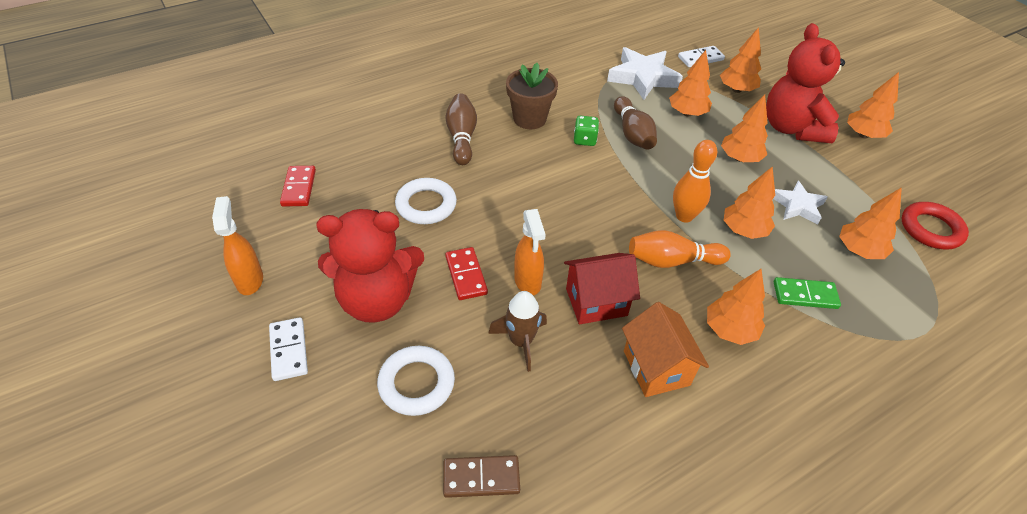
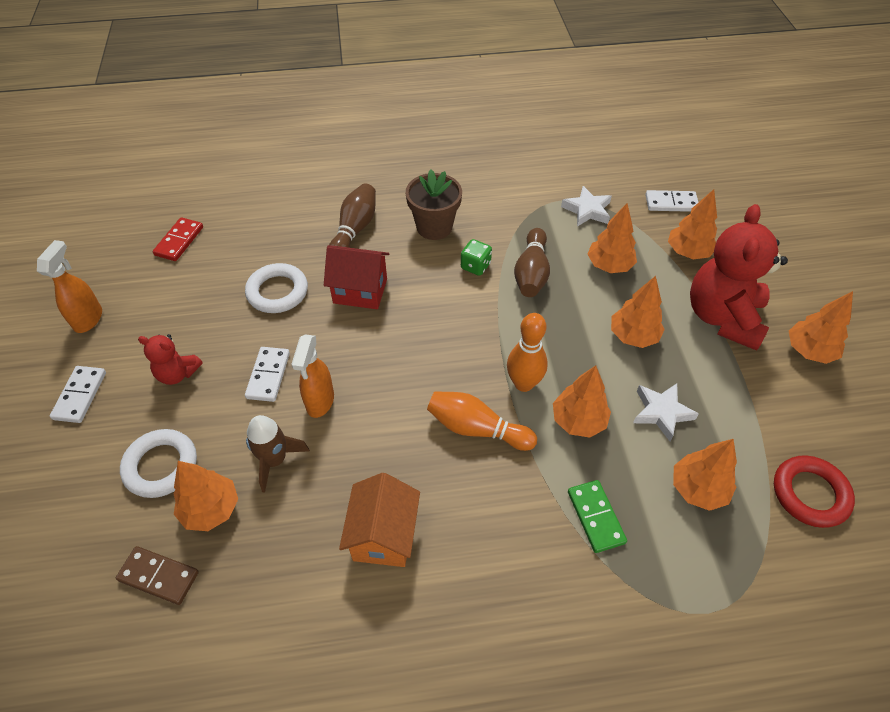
camera: 25 degrees right, 5 degrees up
red teddy bear [316,209,424,323] -> red teddy bear [138,334,203,385], size x0.49
red domino [445,247,488,300] -> white domino [245,347,290,402]
red house [564,253,640,324] -> red house moved to [324,245,389,309]
white star [607,47,683,100] -> white star [561,186,612,227], size x0.61
orange tree [707,269,765,345] -> orange tree moved to [173,461,238,531]
green domino [774,277,841,309] -> green domino turned 45 degrees clockwise [568,480,627,553]

